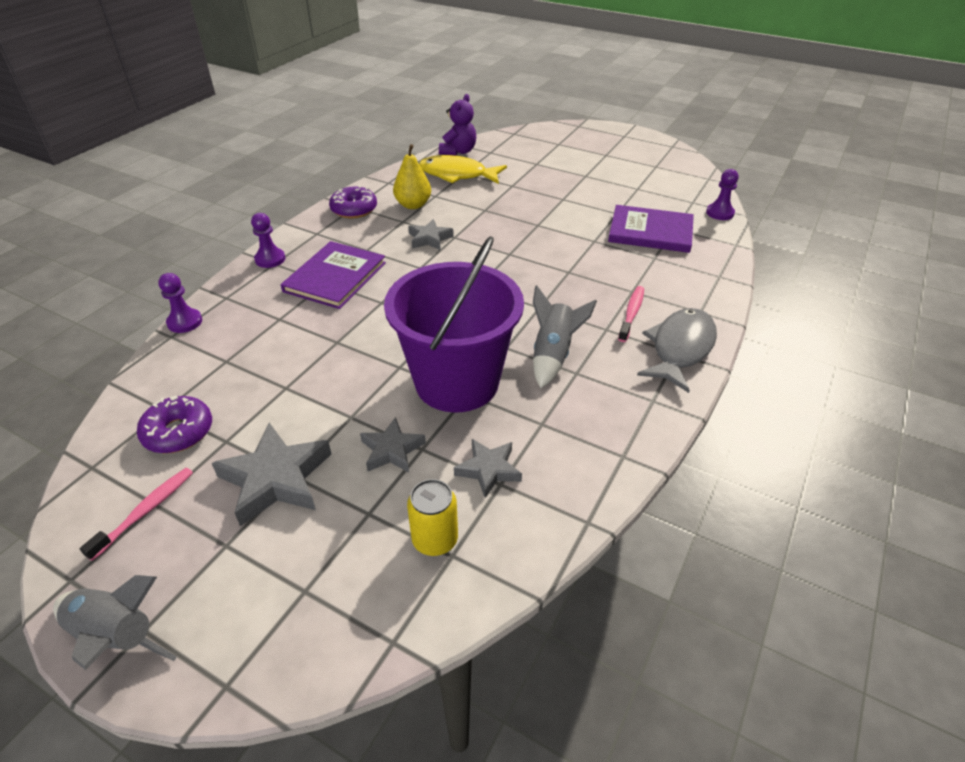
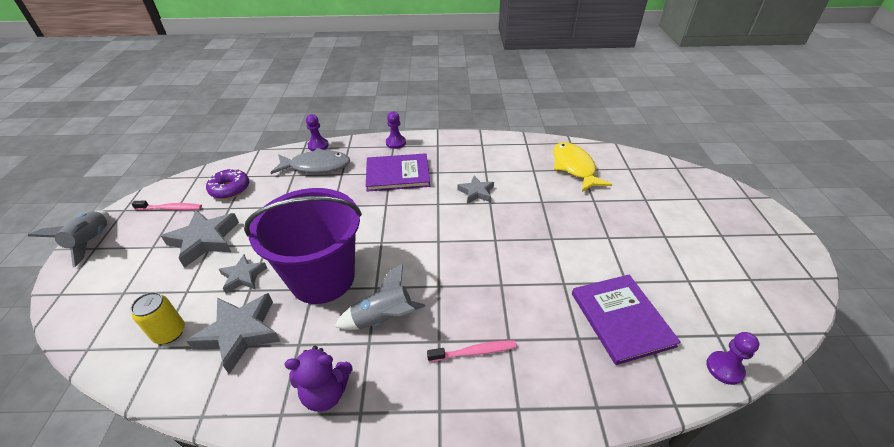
camera: 60 degrees right, 0 degrees up
purple donut [329,186,377,218] -> none
yellow pear [393,144,431,209] -> none
purple teddy bear [439,94,476,156] -> purple teddy bear moved to [285,346,353,412]
grey star [454,439,522,498] -> grey star [186,293,280,374], size x1.67
grey fish [637,308,717,393] -> grey fish moved to [270,148,350,174]

